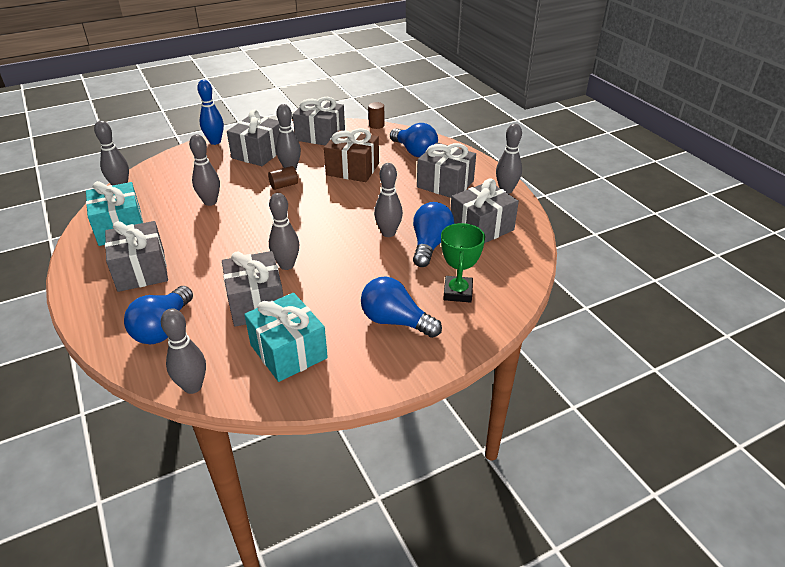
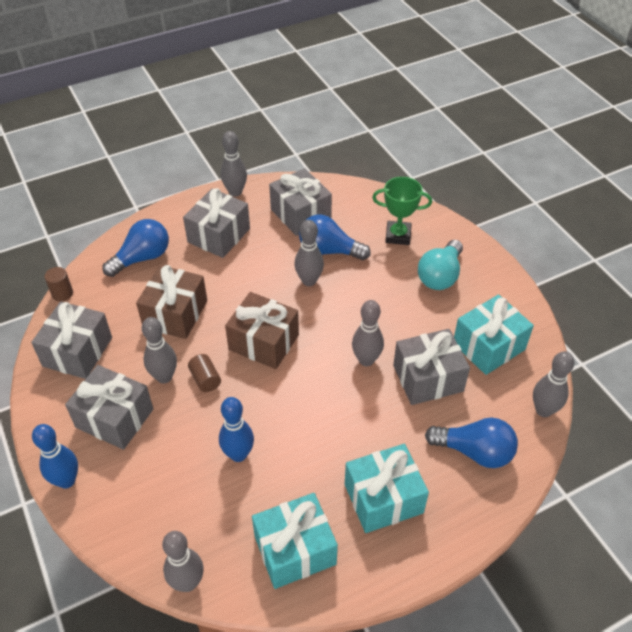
camera: 90 degrees left, 10 degrees up
grey gift [105,221,168,292] -> turquoise gift [345,444,429,533]
grey bowling pin [189,134,220,206] -> blue bowling pin [219,397,254,462]
blue light bulb [361,276,442,338] -> turquoise light bulb [418,240,463,290]
none -> brown gift [225,292,299,369]

